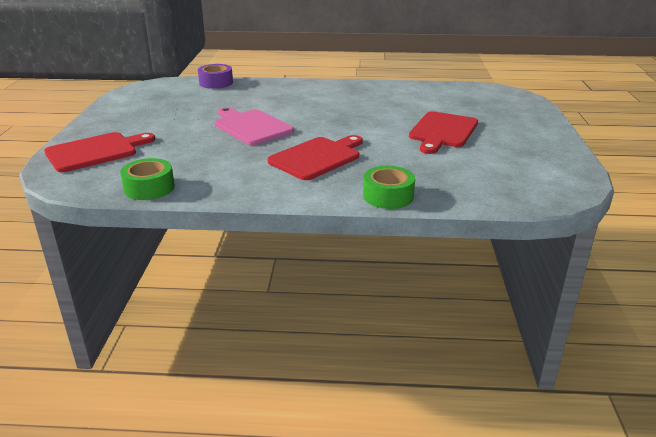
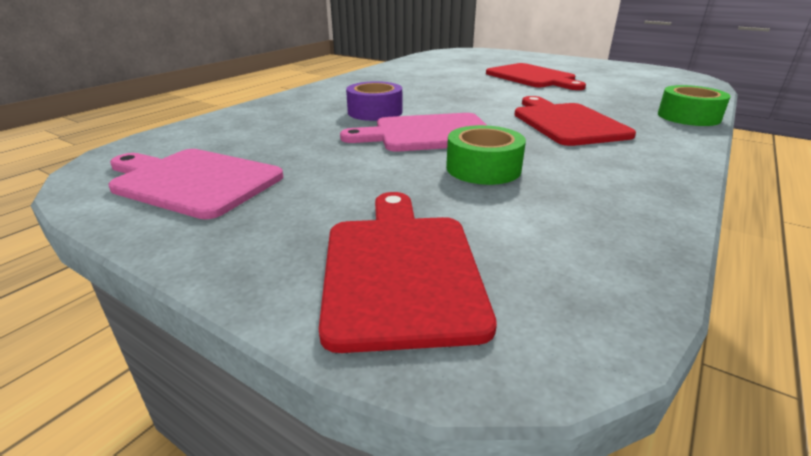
camera: 60 degrees left, 0 degrees up
green tape [120,158,175,200] -> green tape moved to [446,125,526,185]
purple tape [198,64,233,89] -> purple tape moved to [346,81,402,121]
none -> pink cutting board [109,149,283,219]

